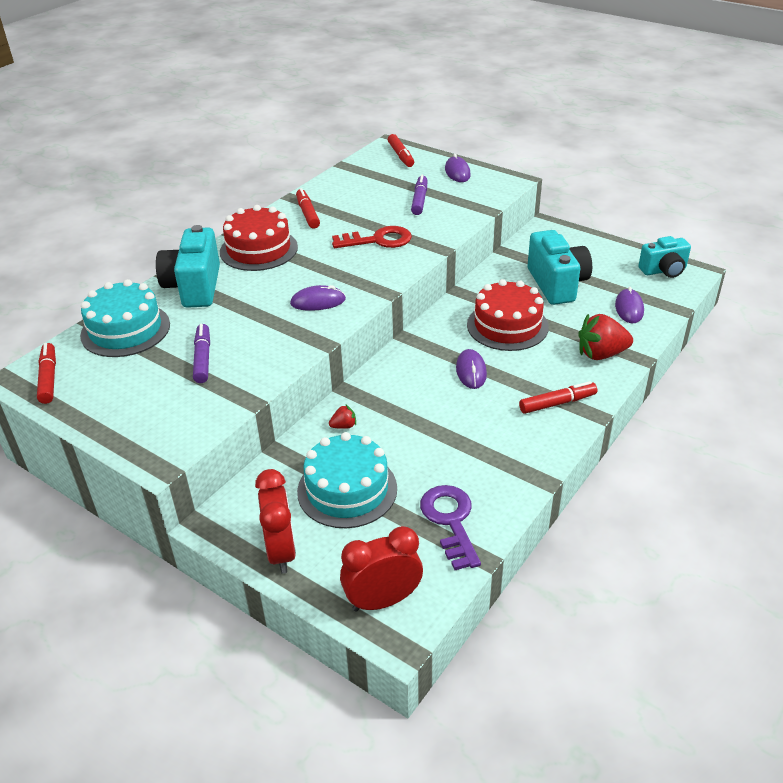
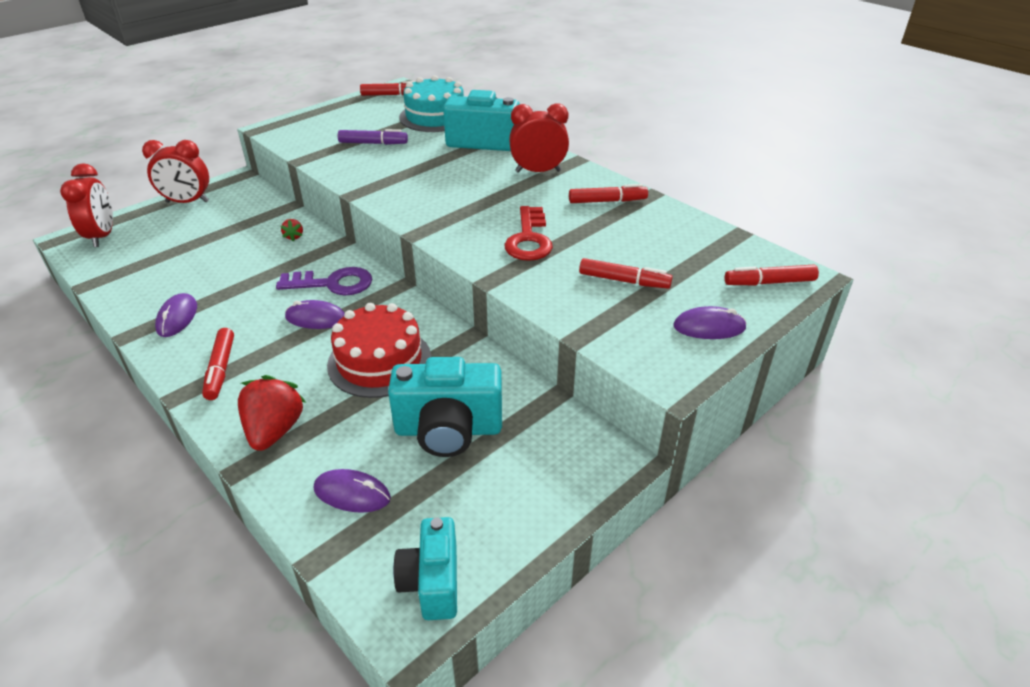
camera: 100 degrees right, 0 degrees up
red cake [220,205,298,271] -> red clock [509,103,569,173]
purple mouse [290,285,346,311] -> purple mouse moved to [155,293,197,337]
turquoise cake [297,432,397,528] -> none
purple marker [411,175,427,215] -> red marker [579,258,673,289]
purple key [420,485,481,570] -> purple key moved to [276,267,372,295]

